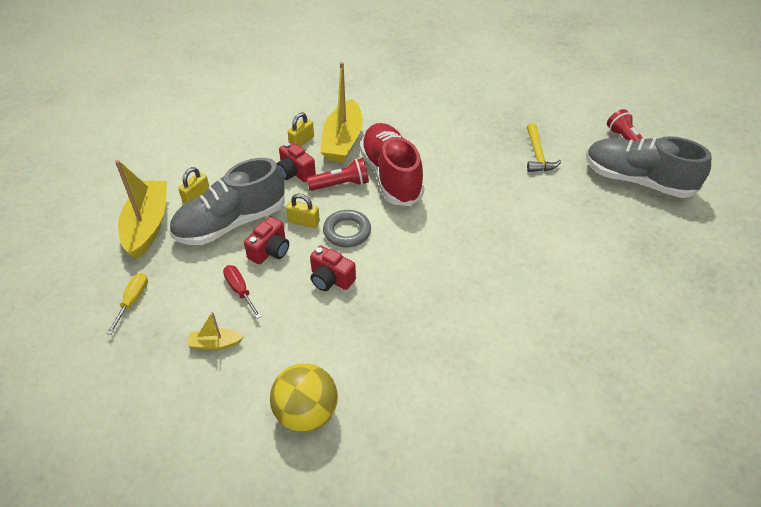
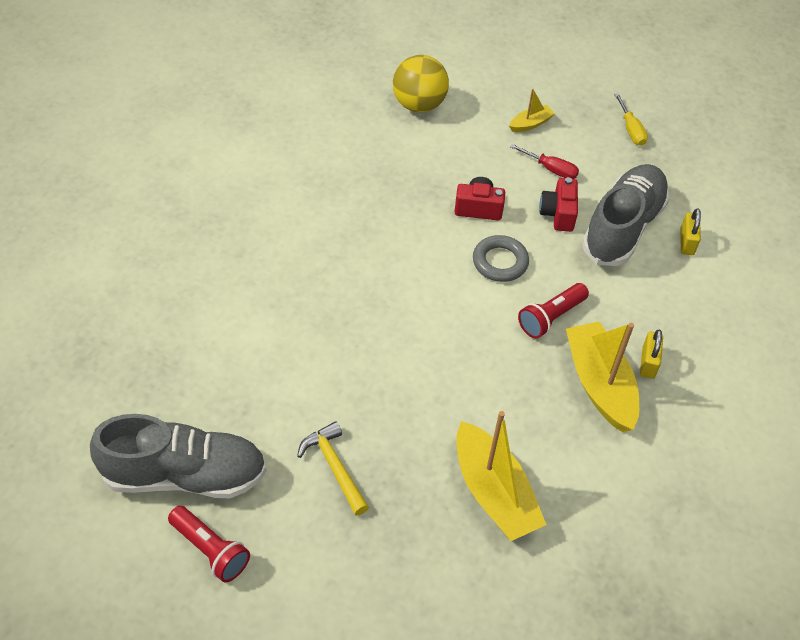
camera: 150 degrees right, 5 degrees up
yellow boat [115,160,167,259] -> yellow boat moved to [457,411,546,541]
red camera [277,142,316,182] -> none
yellow padlock [286,194,320,228] -> none
red shoe [360,123,425,206] -> none

